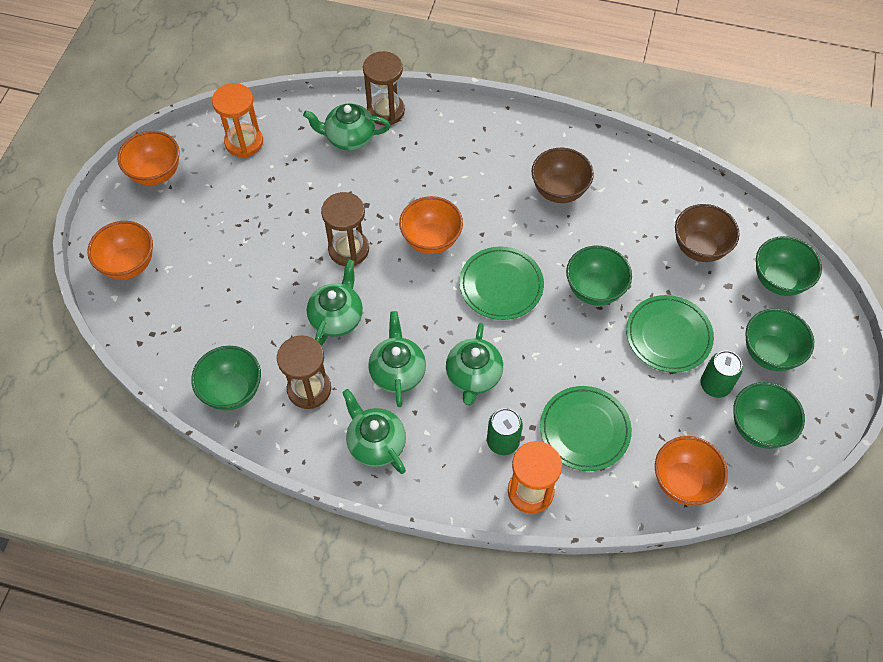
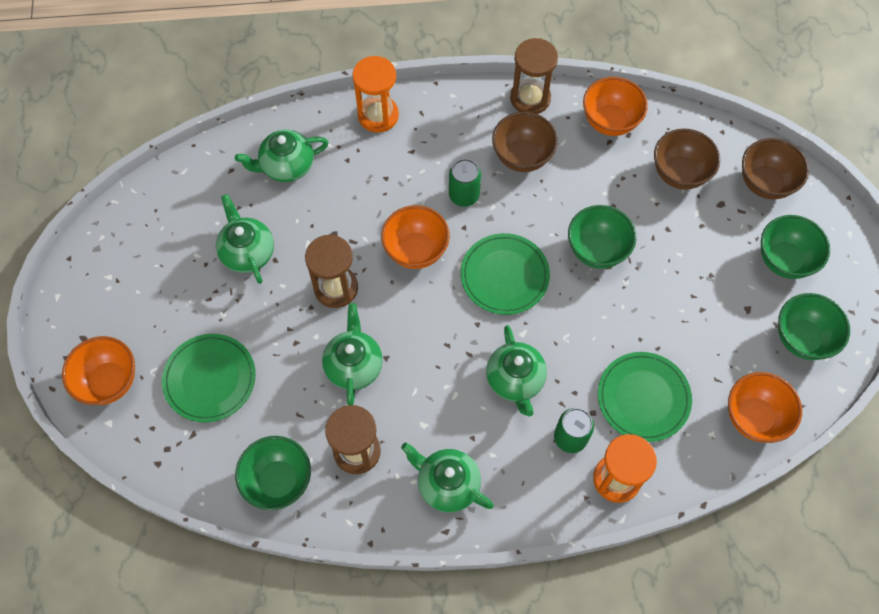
camera: 20 degrees left, 5 degrees up
orange bowl [118,131,180,186] -> orange bowl moved to [583,77,648,136]
orange hourglass [212,83,263,157] -> orange hourglass moved to [352,56,399,133]
brown hourglass [363,51,405,125] -> brown hourglass moved to [510,38,558,114]
green teapot [368,311,426,407] -> green teapot moved to [216,194,274,284]
green plate [626,295,714,373] -> green plate moved to [162,334,256,423]
green can [700,351,743,398] -> green can moved to [449,159,481,207]
green bowl [756,236,822,296] -> brown bowl [742,138,809,199]

